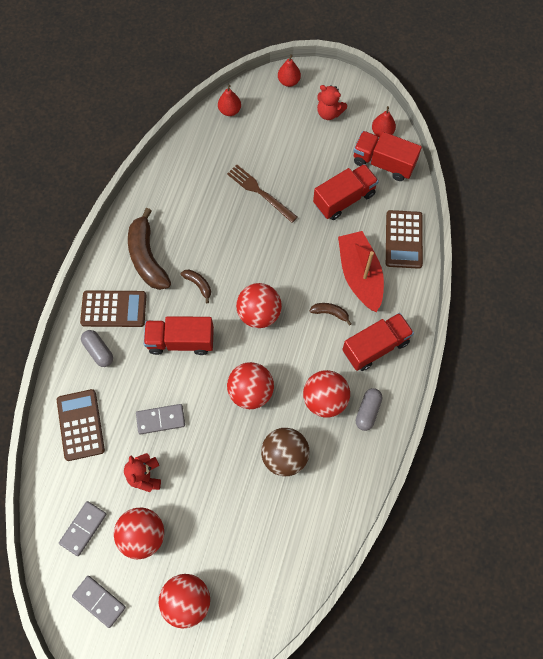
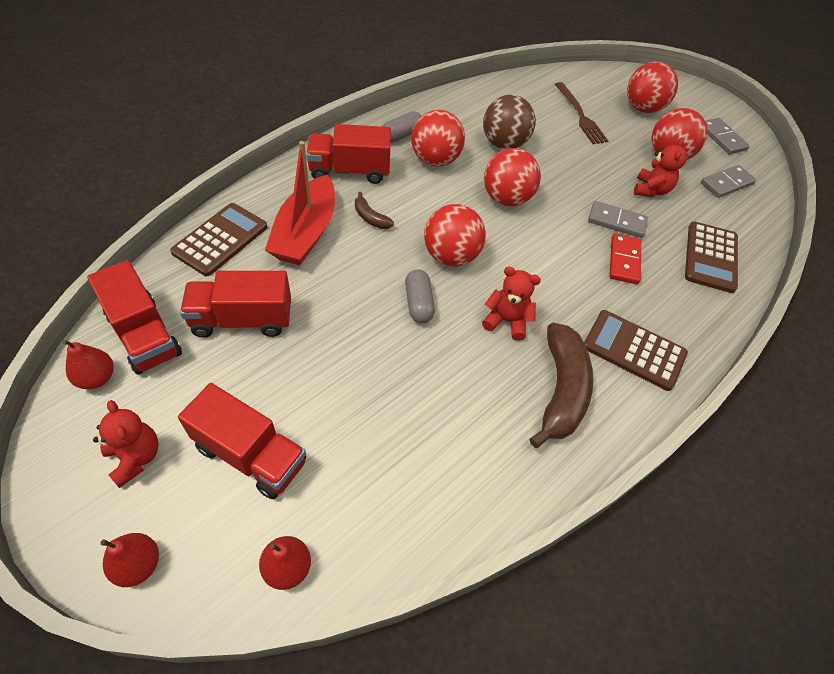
camera: 155 degrees left, 15 degrees down
grey capsule [81,330,113,367] -> grey capsule moved to [405,269,435,323]
red truck [144,316,214,355] -> red truck moved to [178,383,306,499]
brown banana [181,269,211,303] -> red teddy bear [482,267,541,341]
brown fork [227,165,298,223] -> brown fork moved to [555,82,608,144]
none -> red domino [609,233,641,284]

